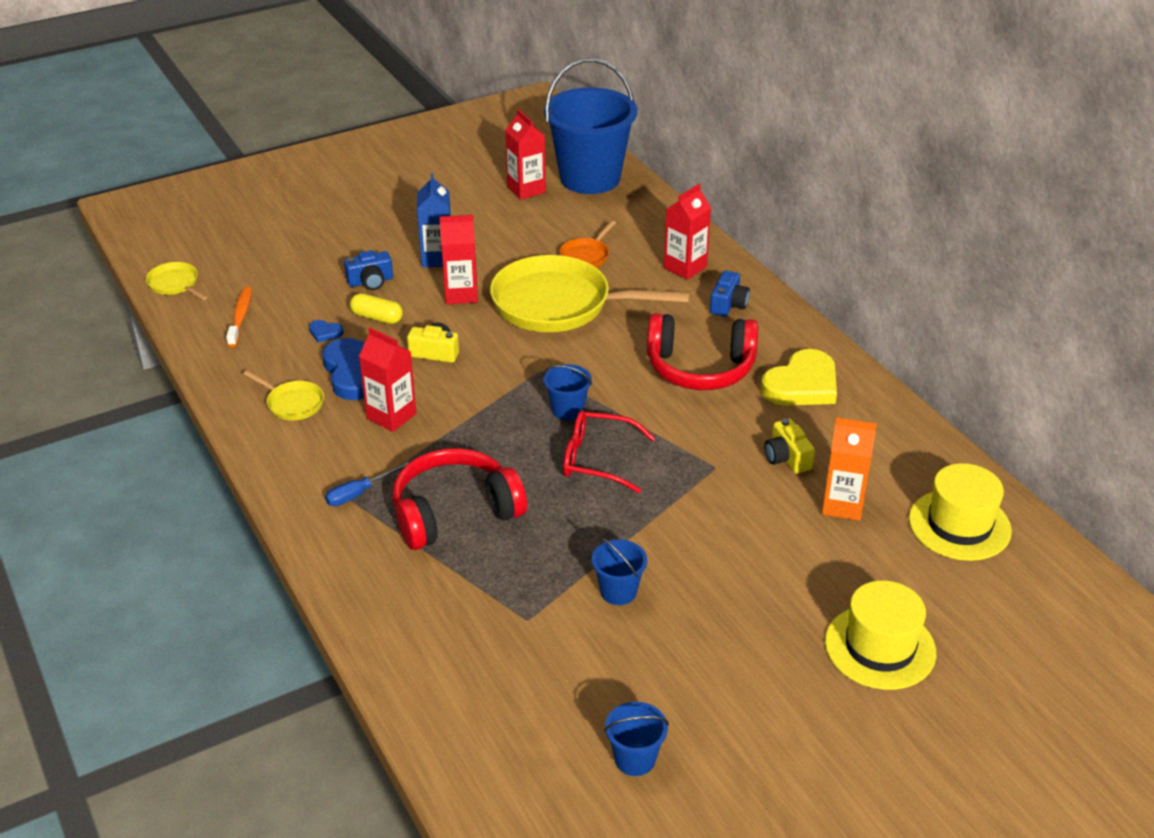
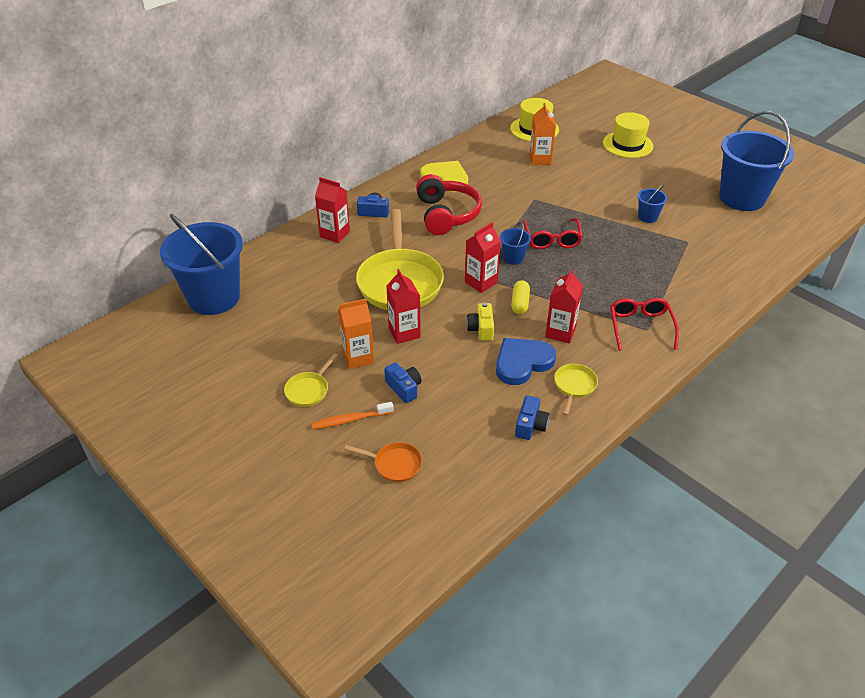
camera: 105 degrees left, 5 degrees up
yellow pan [146,262,208,300] -> yellow pan moved to [284,353,338,407]
orange toothbrush [226,287,252,347] -> orange toothbrush moved to [311,402,394,429]
blue heart [309,320,344,342] -> none
blue screwdriver [325,462,409,506] -> red glasses [610,298,679,351]
yellow capsule [350,293,403,324] -> yellow capsule moved to [511,280,530,314]
red headphones [392,448,527,550] -> none
blue carton [417,173,451,267] -> orange carton [338,298,374,369]
red carton [505,109,546,200] -> red carton moved to [465,222,501,293]
orange pan [559,220,616,268] -> orange pan moved to [344,442,422,482]
blue bucket [604,702,669,776] -> blue bucket [719,111,794,211], size x2.37
yellow camera [764,419,815,474] -> none
none -> blue camera [515,395,549,440]

